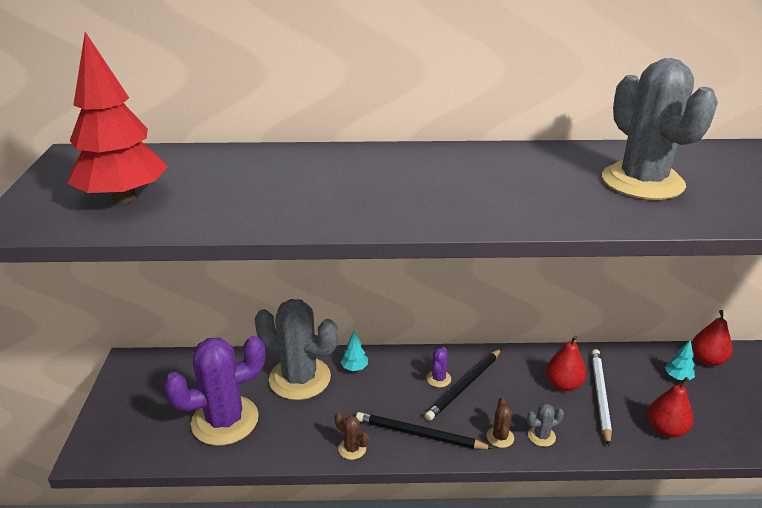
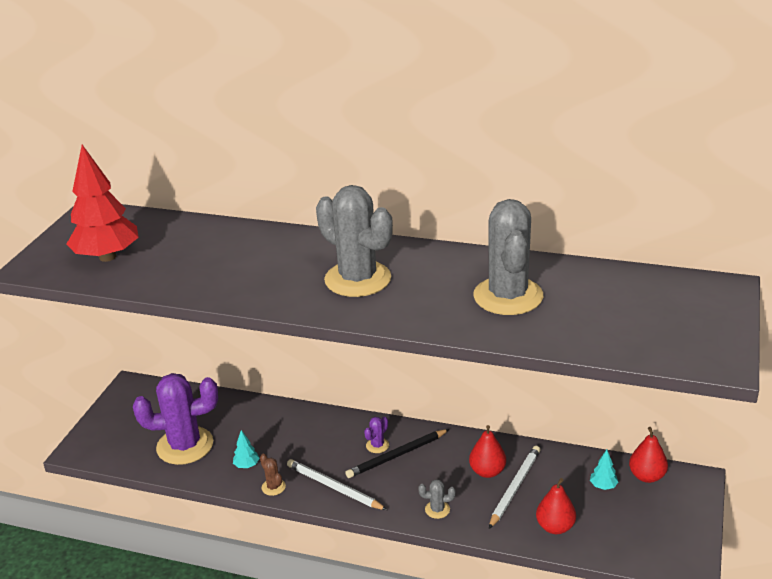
camera: 20 degrees right, 0 degrees up
grey cactus [255,299,338,400] -> grey cactus moved to [316,185,393,297]
turquoise tree [341,331,368,371] -> turquoise tree moved to [233,430,259,468]
black pencil [356,412,494,449] -> white pencil [287,459,387,510]
brown cactus [487,397,514,448] -> none

